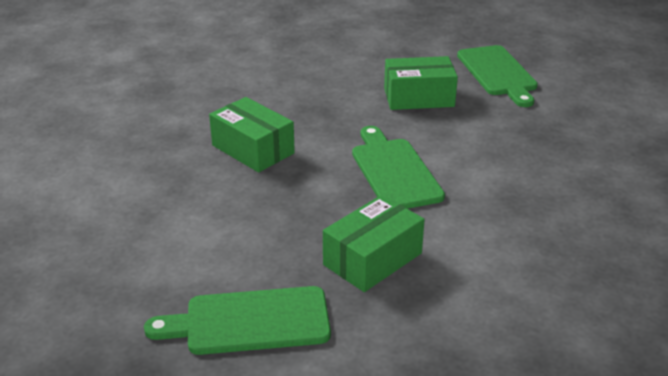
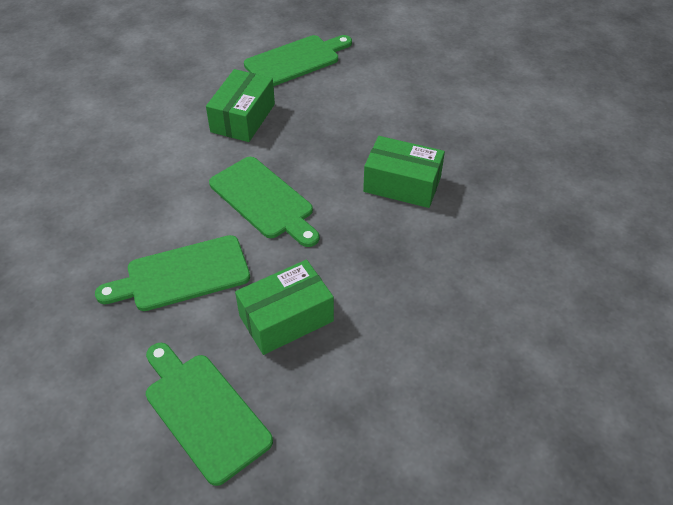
camera: 155 degrees right, 15 degrees up
none -> green cutting board [95,235,250,311]

